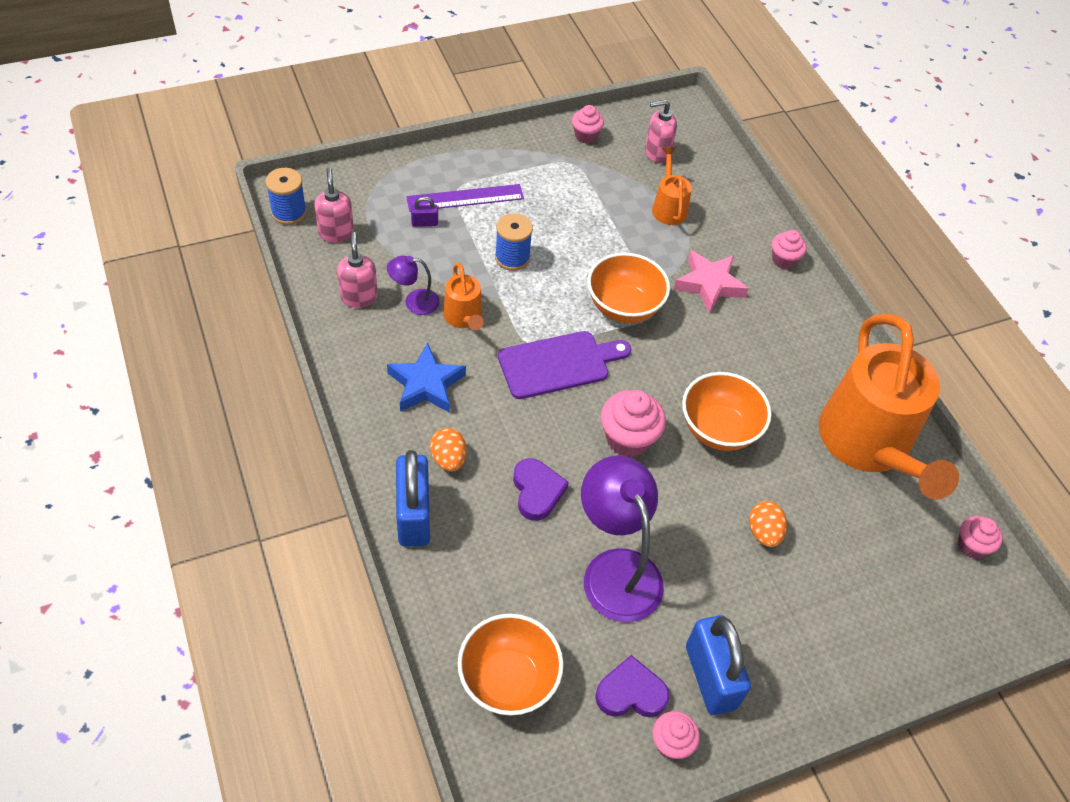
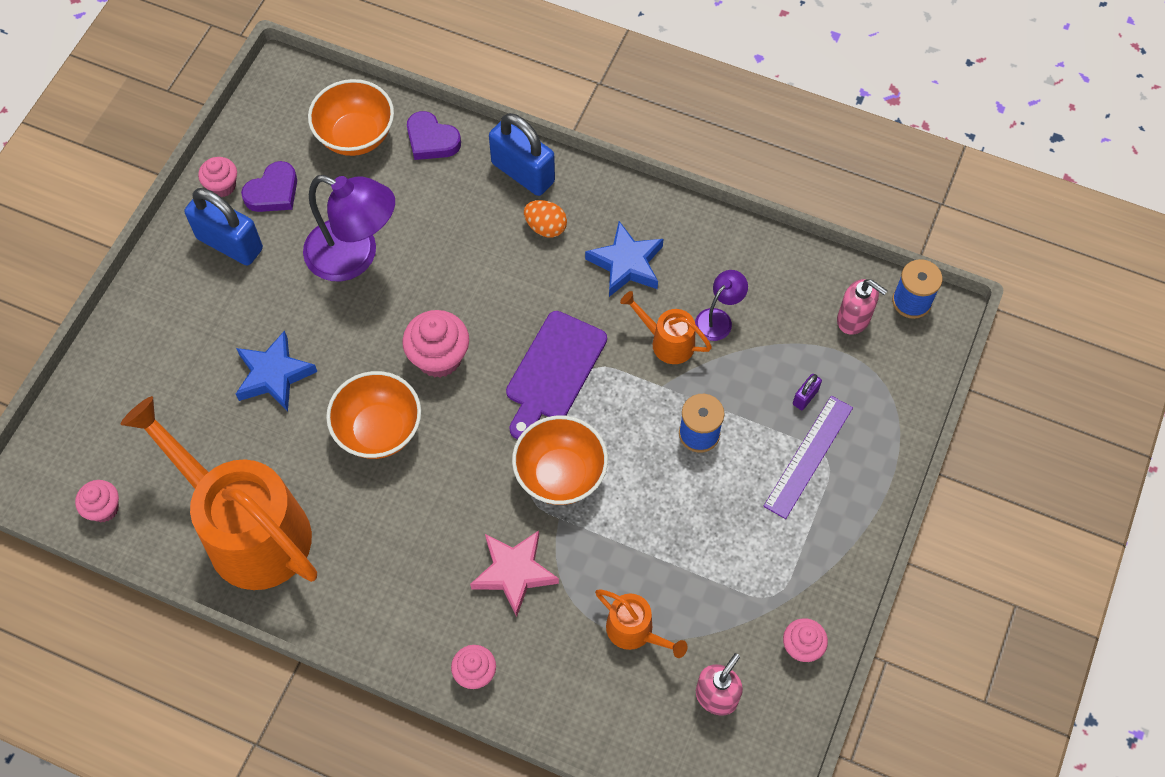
camera: 140 degrees right, 10 degrees up
pink soap dispenser [337,232,378,308] -> none
purple heart [513,458,569,521] -> purple heart moved to [407,111,461,160]
orange egg [749,501,787,547] -> blue star [236,330,317,411]

